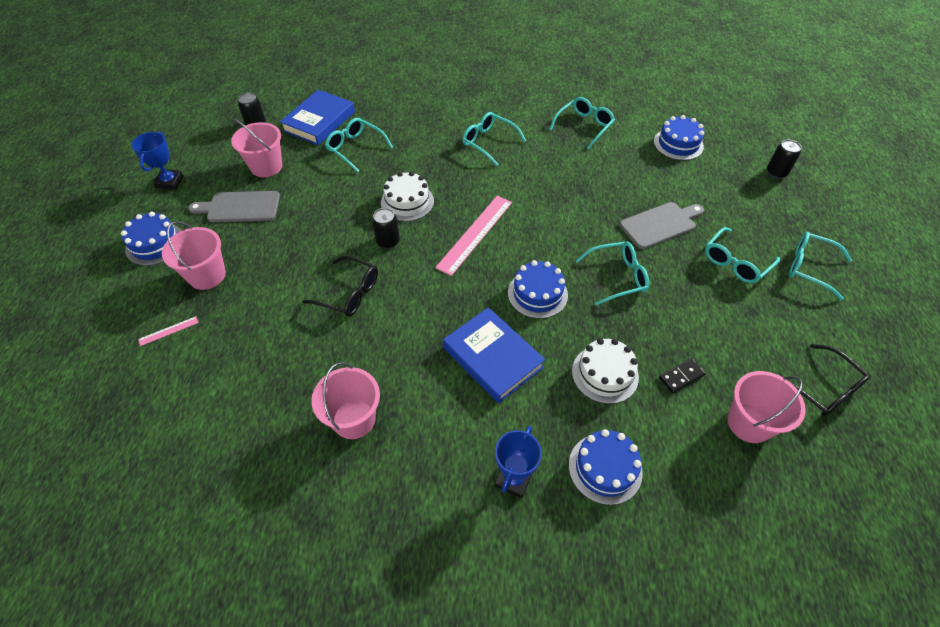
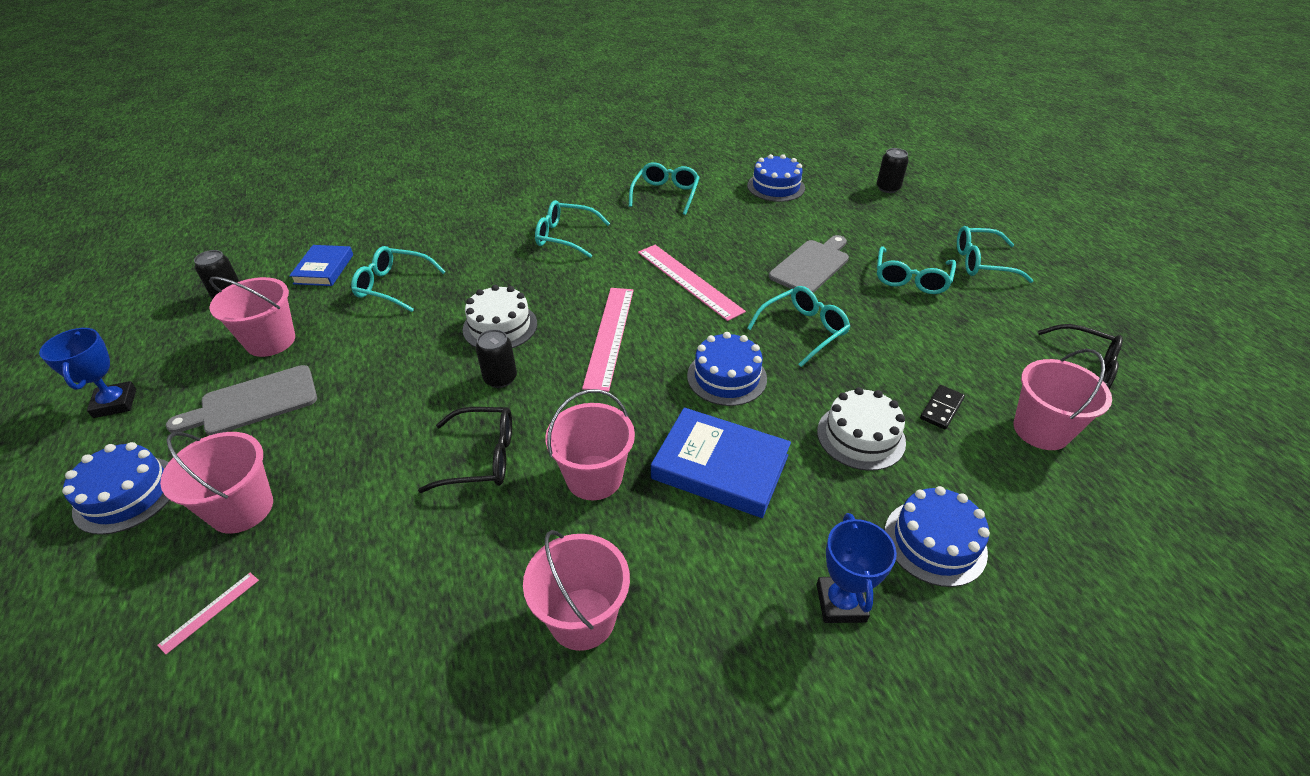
camera: 25 degrees left, 10 degrees down
blue book [280,90,355,145] -> blue book [289,245,353,286], size x0.63
none -> pink bucket [545,389,635,500]
none -> pink ruler [638,245,746,321]

